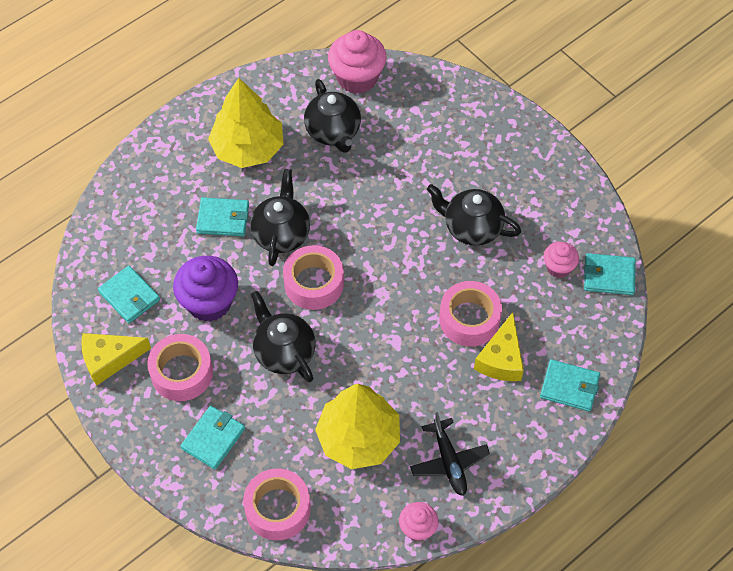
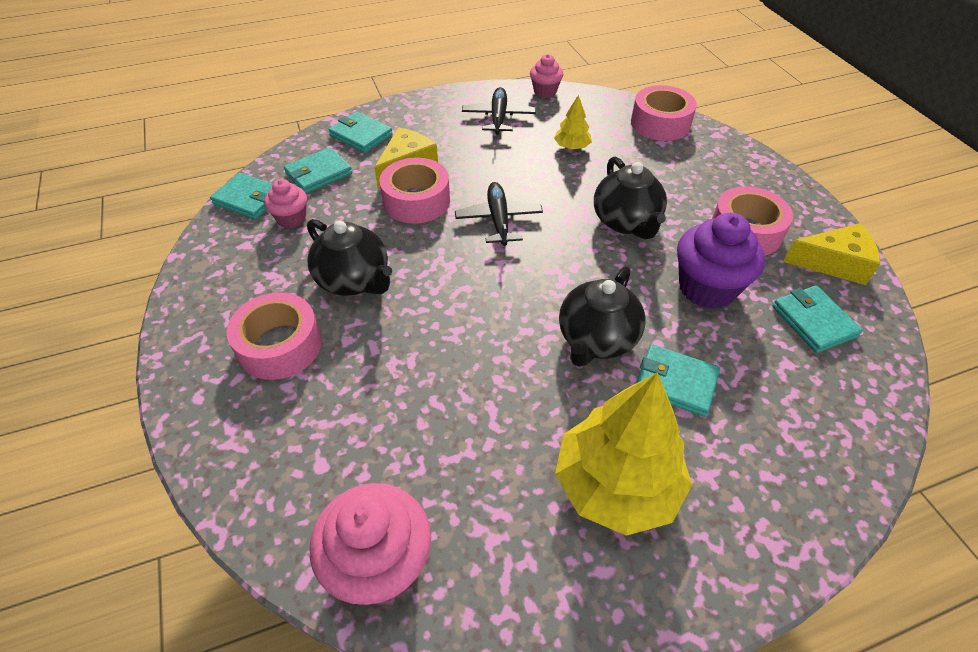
camera: 160 degrees left, 10 degrees down
turquoise wallet [180,406,245,470] -> turquoise wallet moved to [284,147,352,194]
pink tape [283,245,344,310] -> pink tape moved to [226,292,322,380]
black teapot [304,79,361,153] -> none
yellow tree [315,384,400,469] -> yellow tree [554,95,592,149], size x0.46
none -> black plane [455,182,543,246]

